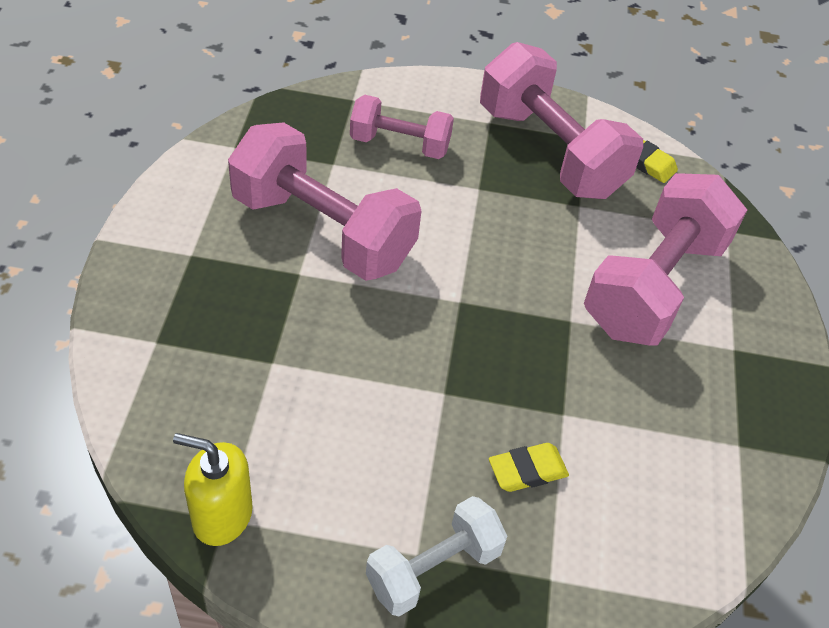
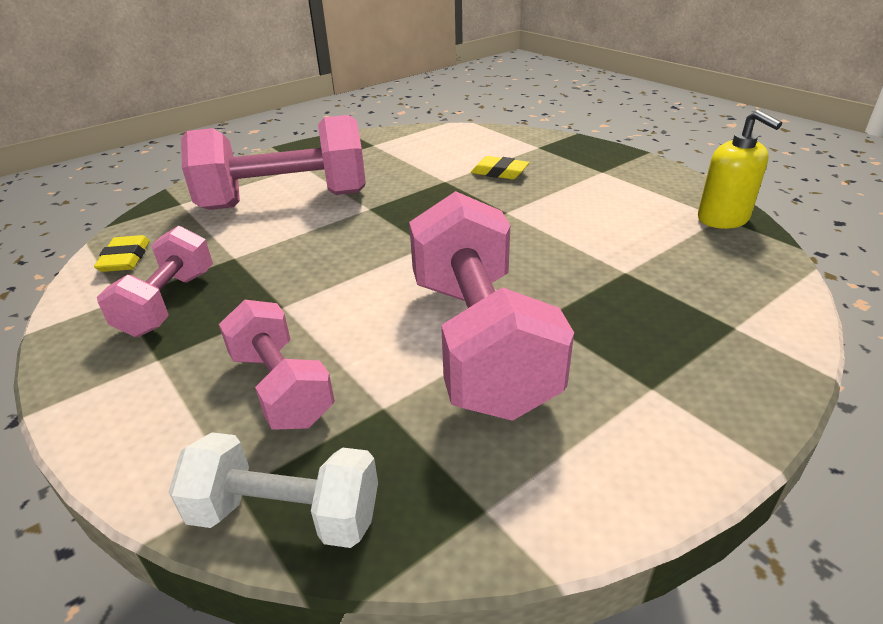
camera: 130 degrees left, 15 degrees down
white dumbbell [366,496,507,616] -> white dumbbell moved to [169,432,378,548]
pink dumbbell [480,42,643,199] -> pink dumbbell [97,226,213,337], size x0.57

